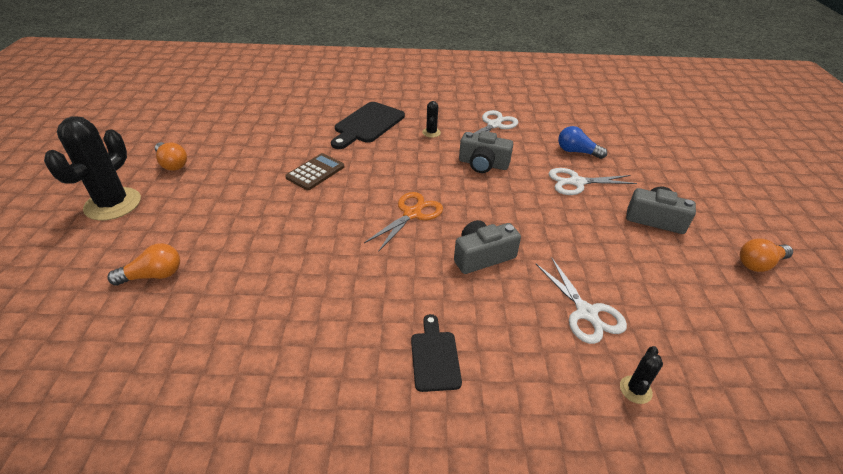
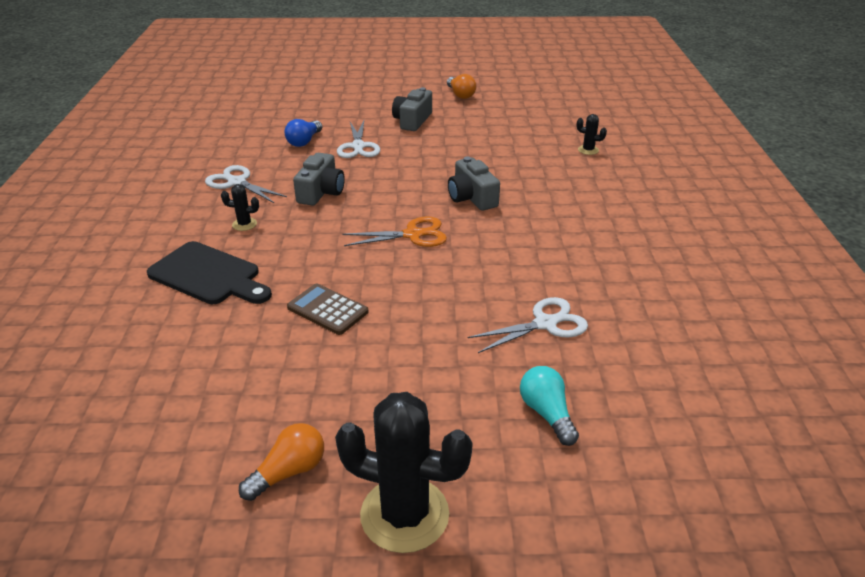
camera: 90 degrees left, 5 degrees down
orange light bulb [107,243,180,286] -> turquoise light bulb [520,366,579,446]
orange scissors [364,192,443,252] -> orange scissors turned 135 degrees clockwise [342,216,447,247]
black cutting board [411,314,462,392] -> none
white scissors [536,258,627,344] -> white scissors moved to [468,297,588,353]

